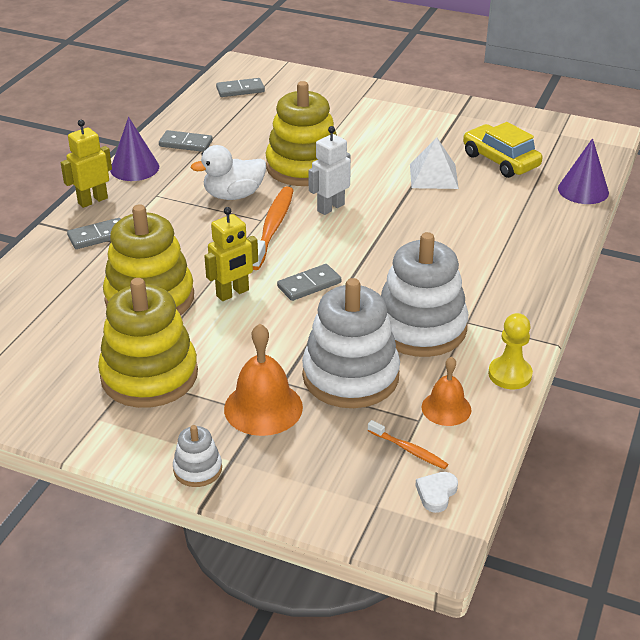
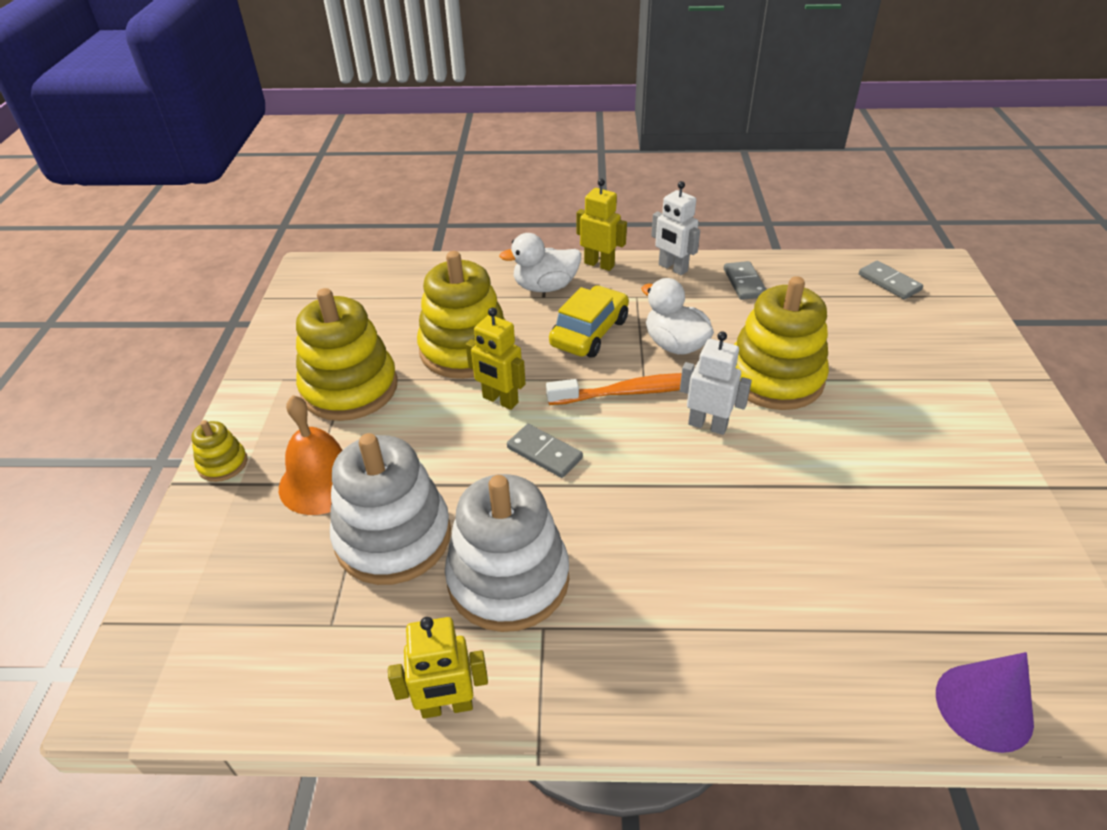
camera: 70 degrees right, 5 degrees up
grey domino [67,218,120,249] -> white duck [499,233,581,292]
purple cone [110,117,159,181] -> white robot [651,181,700,275]
white stacking toy [173,425,222,487] -> yellow stacking toy [191,420,247,482]
orange toothbrush [367,420,448,469] -> none
white pyramid [410,137,459,189] -> none
white heart [415,472,458,513] -> none
orange bell [422,356,471,426] -> none
yellow car [463,122,543,178] -> yellow car moved to [549,286,629,358]
yellow pawn [488,313,533,389] -> yellow robot [388,617,488,719]

